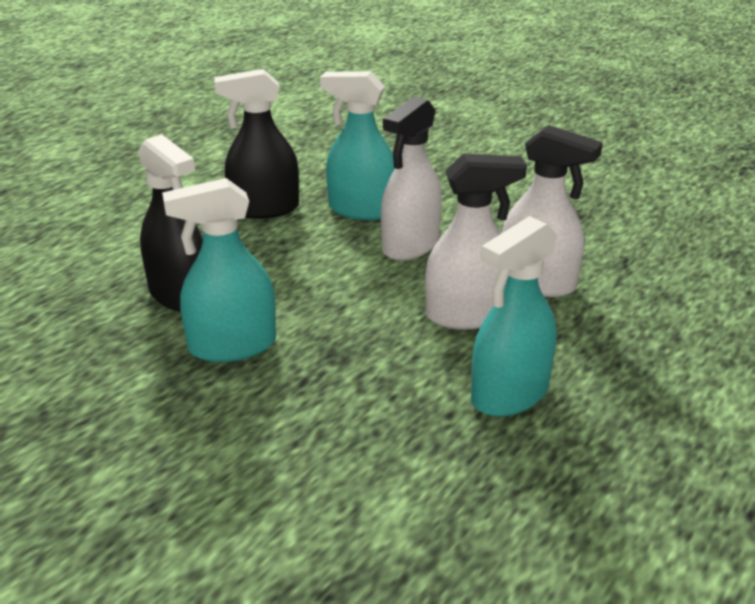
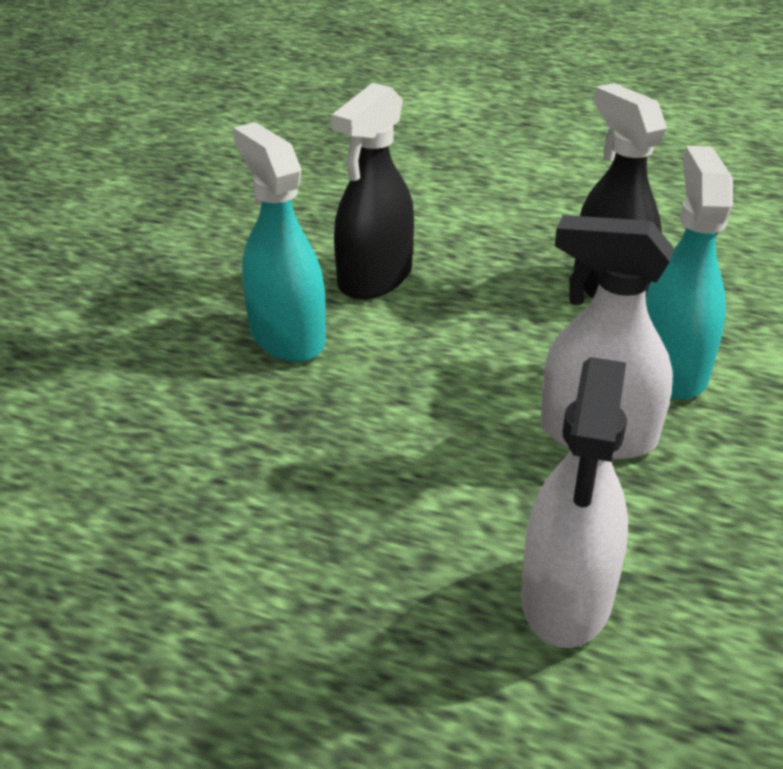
camera: 75 degrees right, 5 degrees up
white spray bottle [425,154,527,329] -> none
turquoise spray bottle [471,216,558,417] -> none

